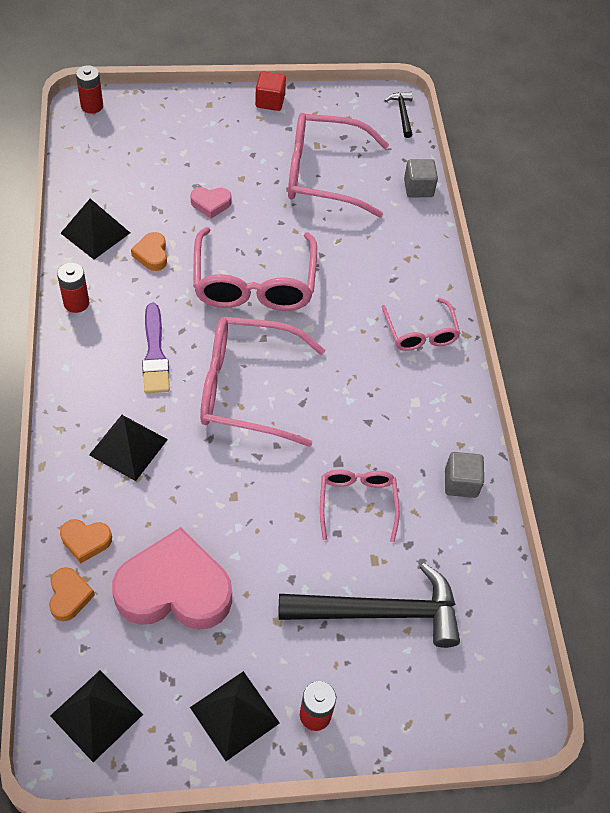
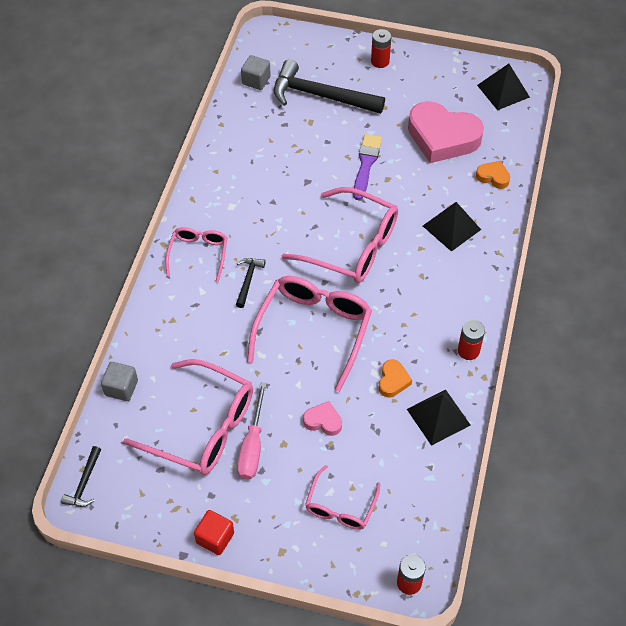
camera: 155 degrees left, 0 degrees up
orange heart [49,567,95,621] -> none
purple brush [142,303,170,393] -> purple brush moved to [353,134,382,200]
black pyramid [190,671,280,761] -> none
pink glasses [320,470,399,542] -> pink glasses moved to [305,465,380,530]
grey cube [445,452,484,498] -> grey cube moved to [241,55,271,90]
none -> black hammer [236,258,266,308]
none -> pink screwdriver [237,382,267,480]

